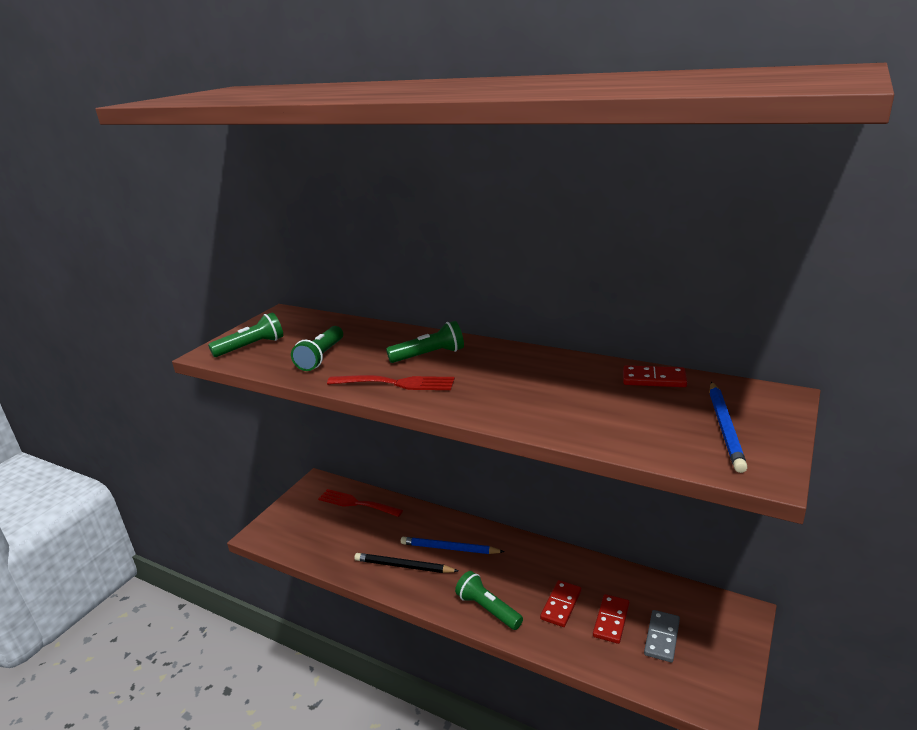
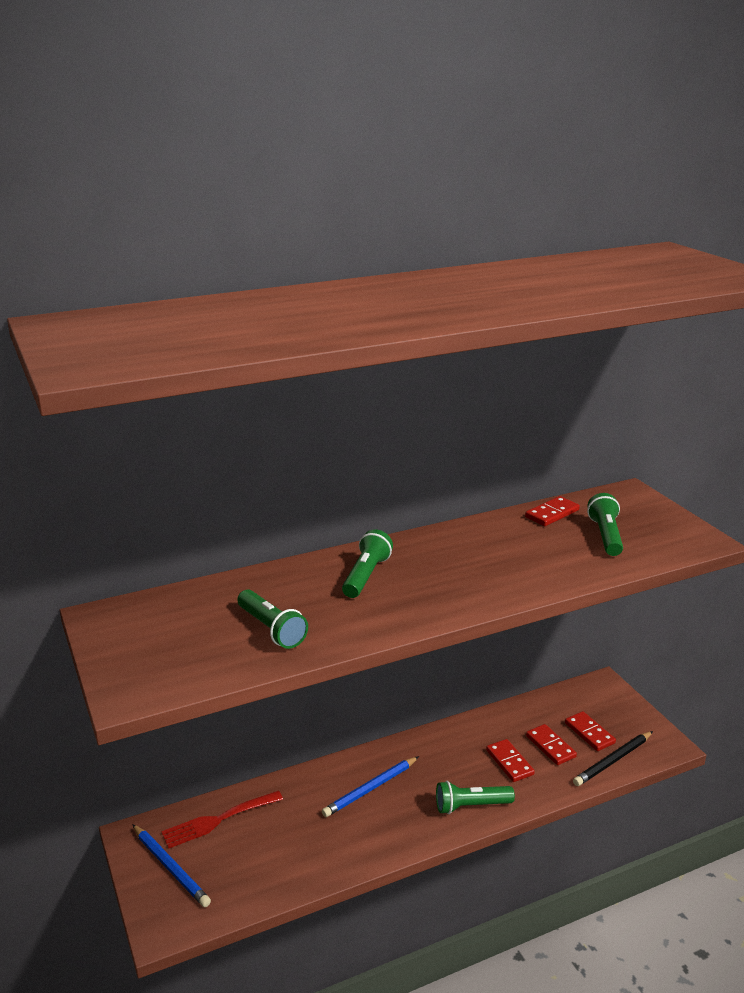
camera: 55 degrees left, 0 degrees up
green flashlight [208,312,283,357] -> green flashlight moved to [587,493,623,556]
red fork [327,375,455,390] -> none
black pencil [354,553,458,573] -> black pencil moved to [573,731,653,786]
grey domino [644,610,680,662] -> red domino [565,711,616,751]
blue pencil [709,382,748,473] -> blue pencil moved to [132,824,211,907]

